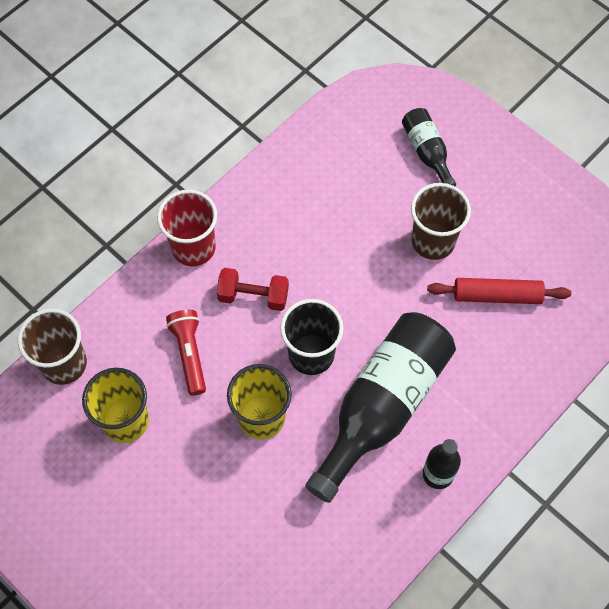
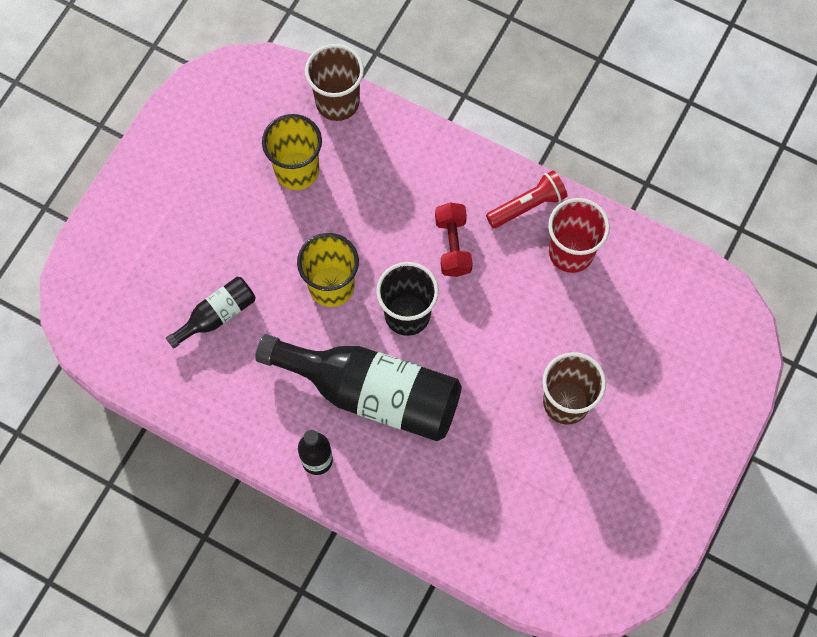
camera: 75 degrees right, 5 degrees up
red cup [157,190,217,267] -> red cup moved to [548,198,610,273]
red flashlight [166,310,206,395] -> red flashlight moved to [486,170,567,228]
black bottle [402,108,456,186] -> black bottle moved to [166,277,256,349]
red rolling pin [427,278,571,304] -> none

